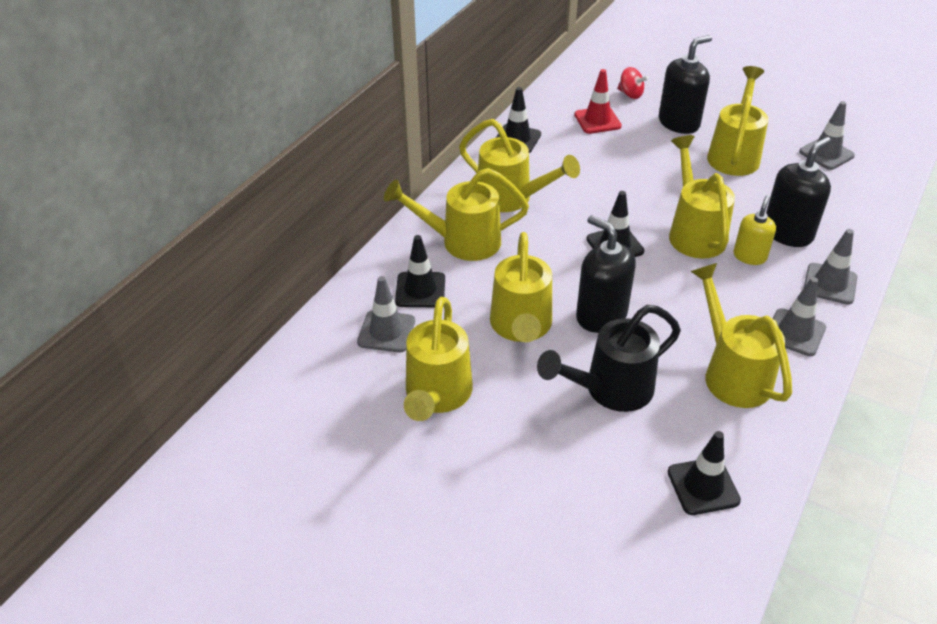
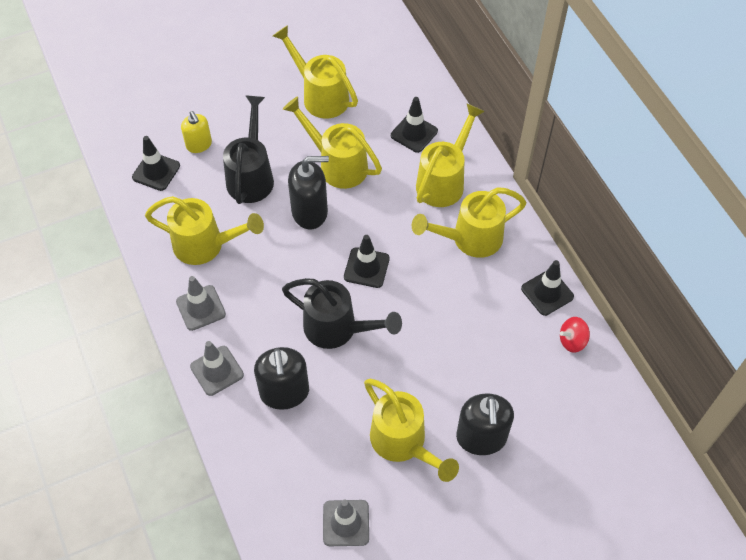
camera: 125 degrees right, 15 degrees up
grey traffic cone [357,276,415,352] -> none
red traffic cone [574,69,622,134] -> none
red spinning top [617,67,649,99] -> red spinning top moved to [560,317,590,353]
yellow watering can [669,135,735,259] -> black watering can [282,278,402,349]
yellow soap dispenser [733,195,776,265] -> yellow soap dispenser moved to [181,111,212,153]

